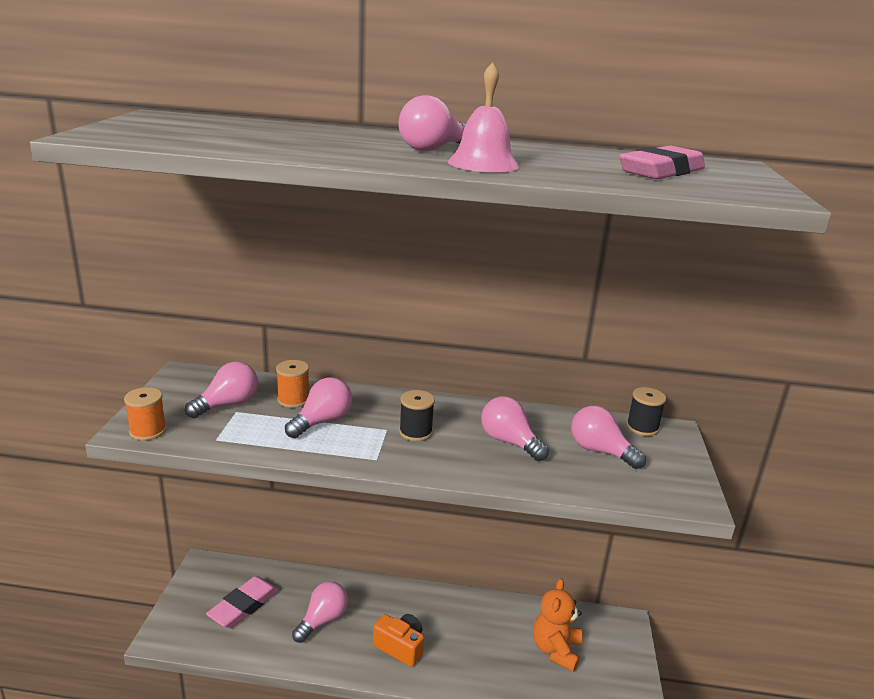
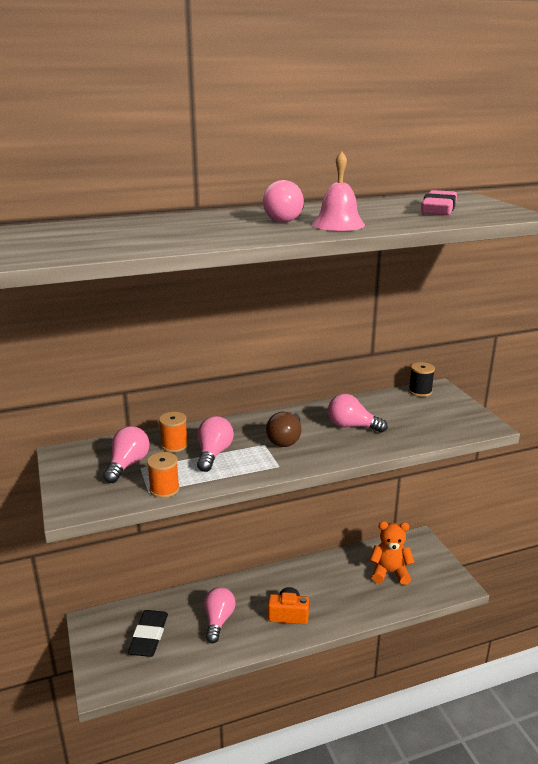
camera: 25 degrees left, 0 degrees up
orange spool [124,387,166,441] -> orange spool moved to [147,452,180,498]
pink eraser [206,576,279,629] -> black eraser [128,610,168,657]
black spool [399,390,435,441] -> brown light bulb [266,412,301,447]
orange teddy bear [533,578,583,672] -> orange teddy bear turned 105 degrees clockwise [370,521,415,585]
pink light bulb [571,406,646,469] -> none

